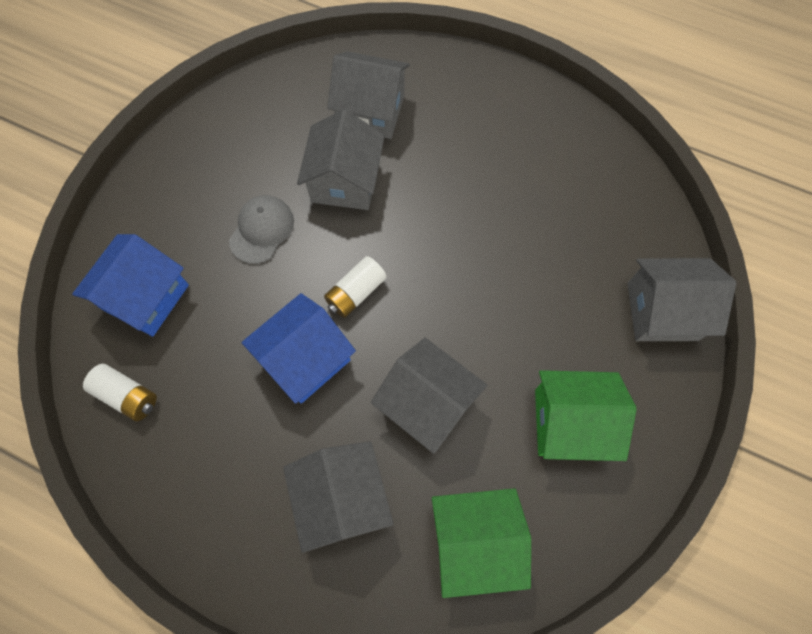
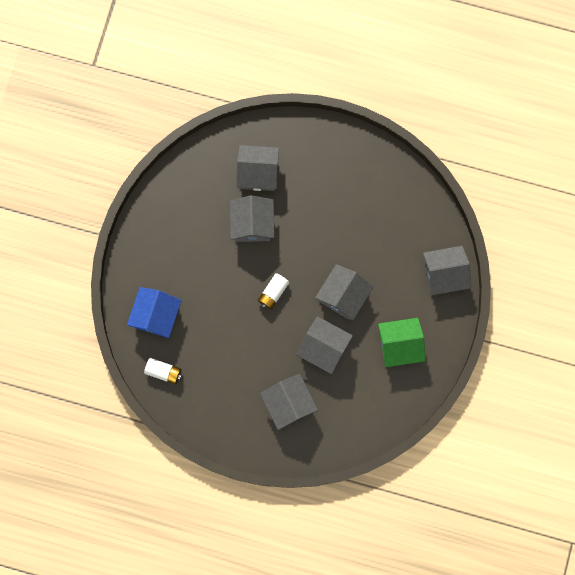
camera: 10 degrees left, 10 degrees up
grey cap [229,195,294,264] -> none
blue house [242,293,356,404] -> none
green house [432,488,531,598] -> none
none -> grey house [315,264,374,321]

